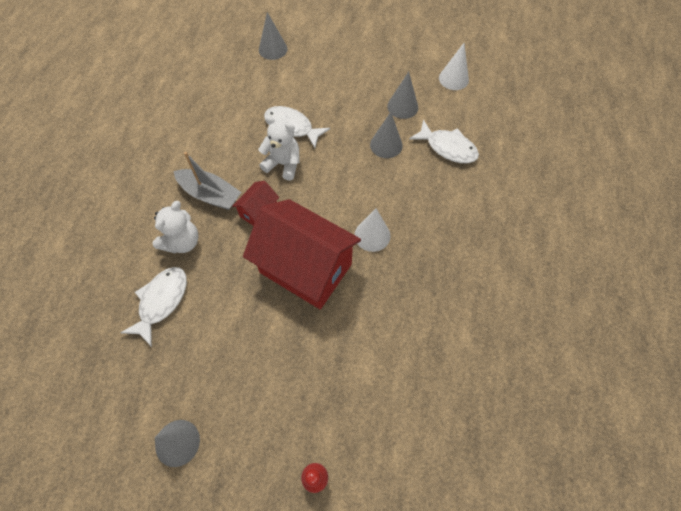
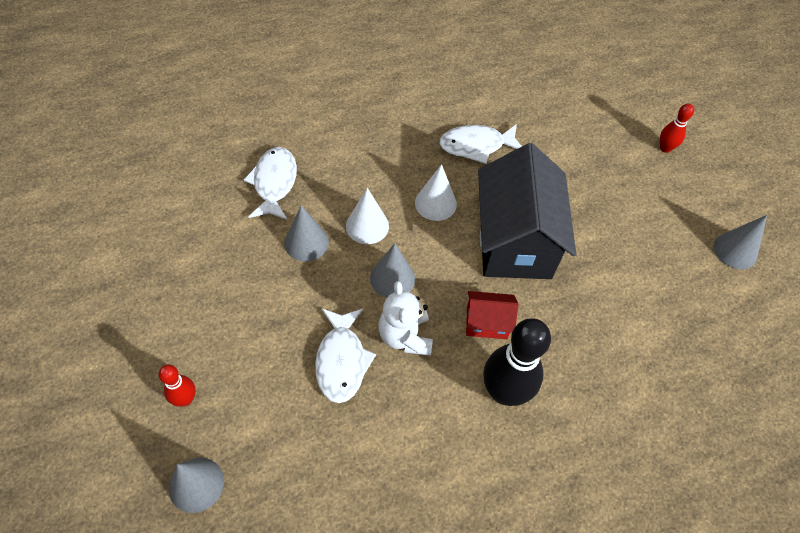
camera: 125 degrees left, 5 degrees down
white fish [121,267,187,347] -> white fish moved to [439,124,522,164]
white teddy bear [152,201,199,253] -> none
grey boat [173,152,241,210] -> black bowling pin [483,318,551,406]
red house [243,199,361,309] -> black house [478,143,576,279]
grey cone [387,71,418,119] -> grey cone moved to [370,243,415,298]
white cone [439,43,469,90] -> white cone moved to [346,188,389,244]
none -> red bowling pin [158,364,196,407]

